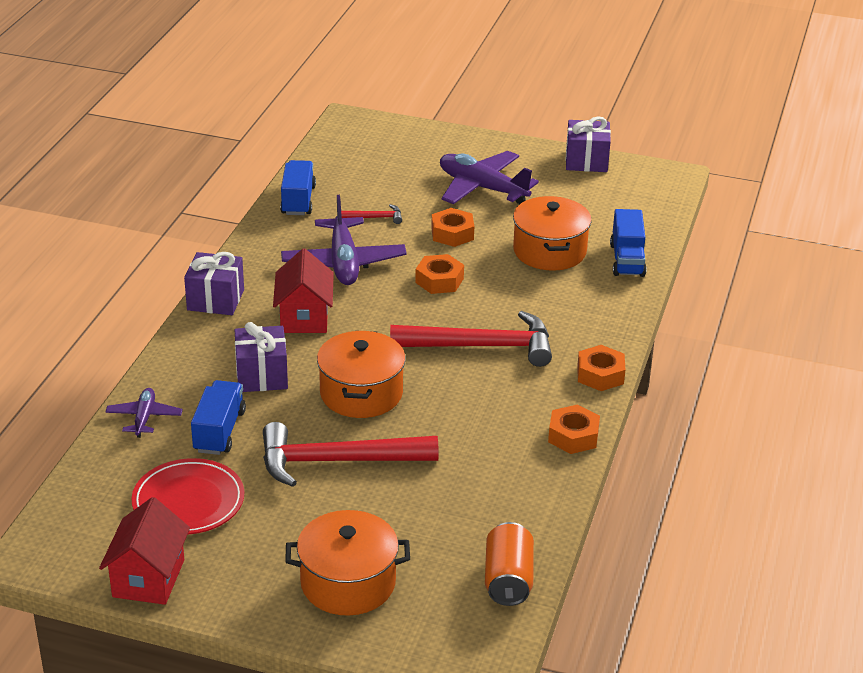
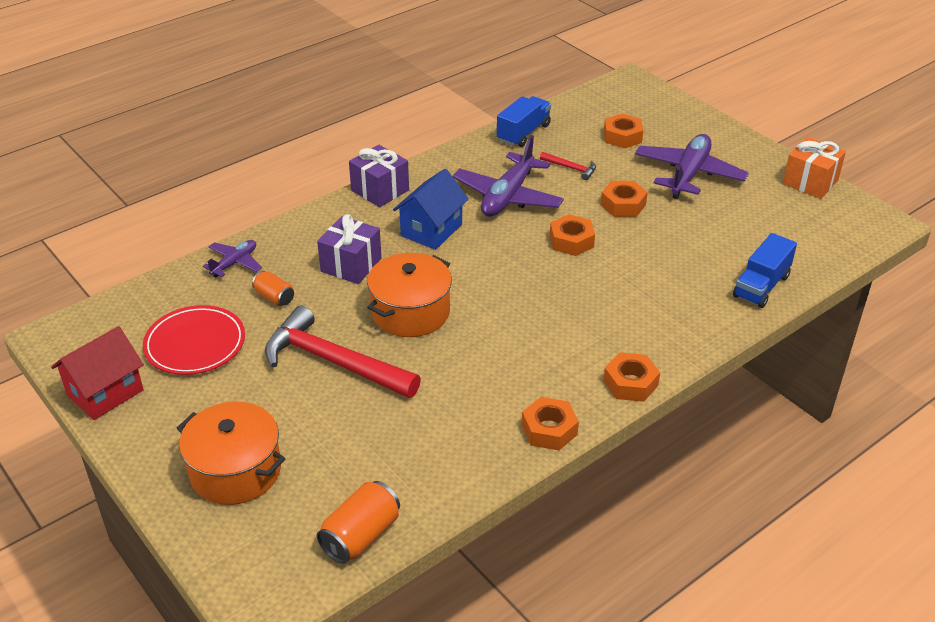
camera: 35 degrees right, 5 degrees up
blue truck [191,380,246,455] -> orange can [252,271,294,306]
red house [273,249,334,333] -> blue house [393,169,469,250]
red hammer [390,311,552,367] -> none
purple plane [440,151,539,204] -> purple plane turned 45 degrees clockwise [635,134,749,199]
orange pot [513,196,592,271] -> none
purple gift [566,117,611,172] -> orange gift [783,137,846,199]
none -> orange nut [604,113,643,149]

